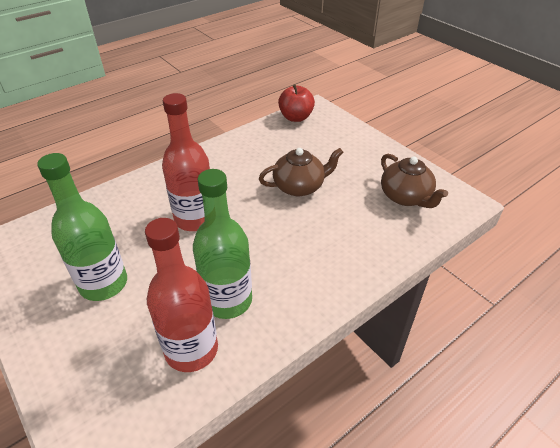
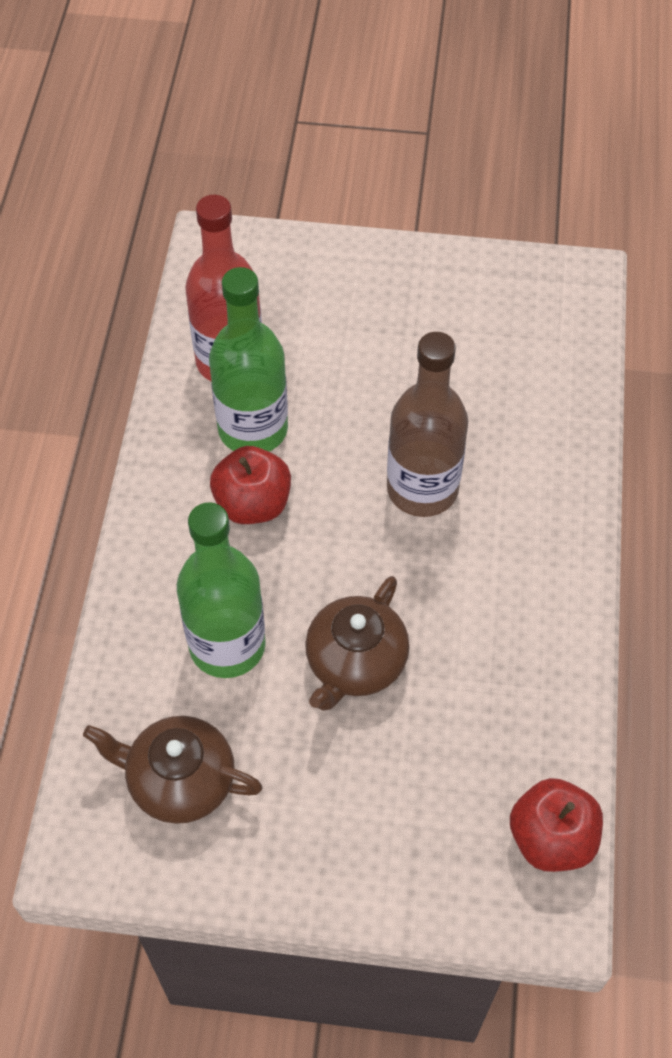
camera: 135 degrees right, 15 degrees up
green bottle [37,153,127,301] -> green bottle moved to [177,502,266,678]
red bottle [162,93,210,231] -> brown bottle [387,332,468,517]
none -> red apple [210,446,291,524]

